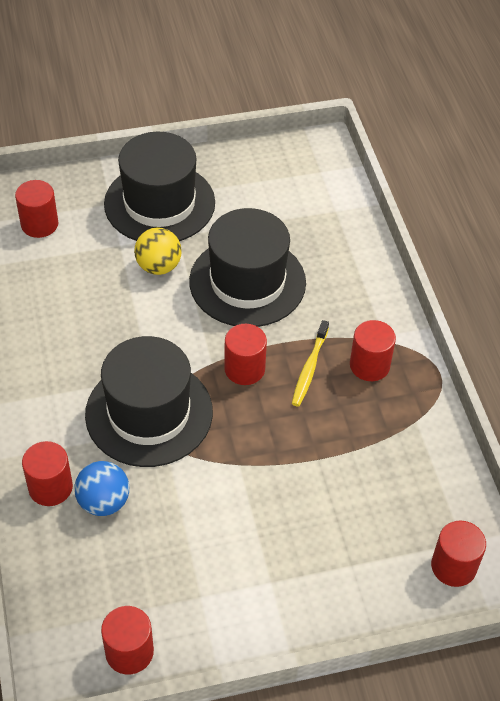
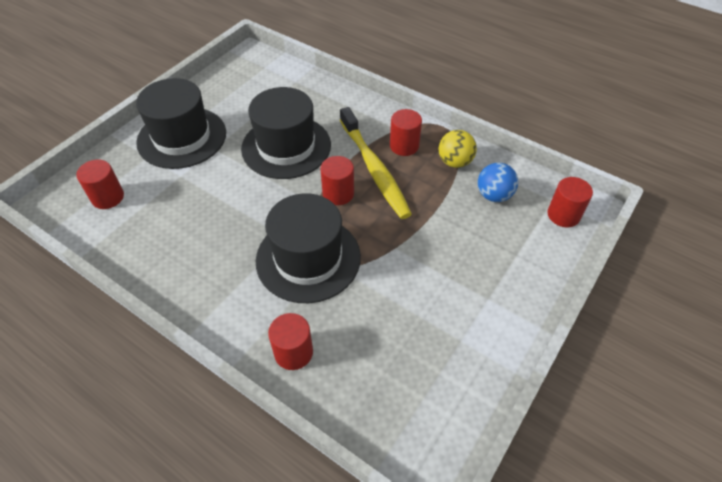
camera: 40 degrees left, 0 degrees up
blue ball [74,461,129,516] -> blue ball moved to [478,163,518,202]
red cylinder [101,606,154,674] -> none
yellow ball [134,227,182,275] -> yellow ball moved to [439,130,477,168]
yellow toothbrush [292,320,329,407] -> yellow toothbrush [340,107,412,219], size x1.93

